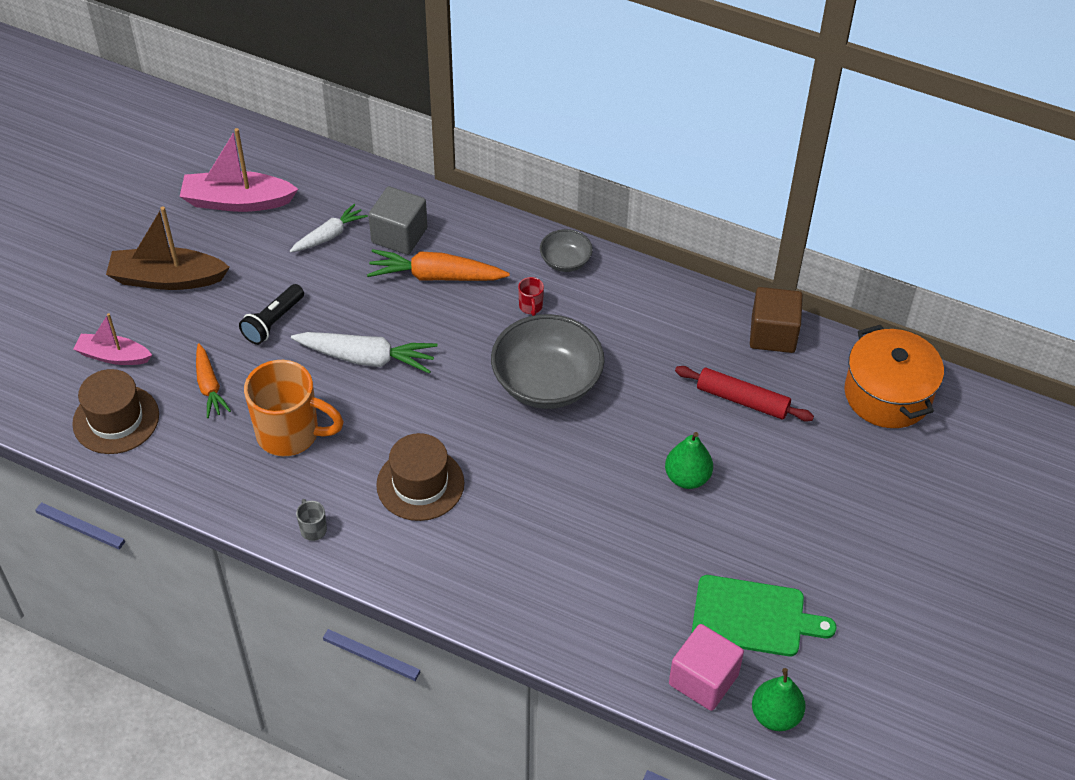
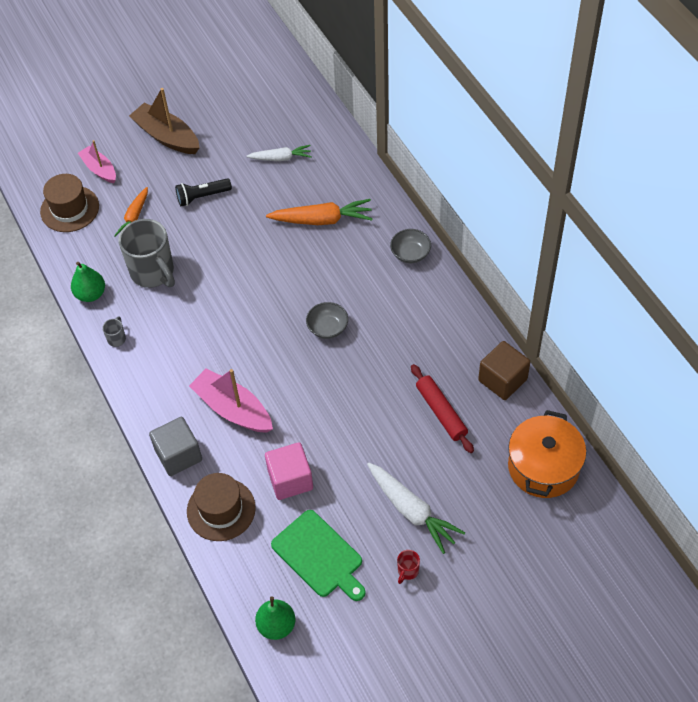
camera: 40 degrees right, 5 degrees up
pink boat [180,128,298,212] -> pink boat moved to [189,369,273,433]
orange mug [244,360,344,456] -> grey mug [118,219,175,288]
white carrot [291,332,438,374] -> white carrot moved to [367,463,465,554]
orange carrot [367,249,510,281] -> orange carrot turned 135 degrees clockwise [266,199,372,225]
grey cube [368,186,427,255] -> grey cube moved to [149,417,202,476]
brown hat [376,433,464,521] -> brown hat moved to [187,473,256,541]
grey bowl [491,314,605,409] -> grey bowl [306,302,348,339], size x0.50
red mug [518,277,544,316] -> red mug moved to [397,550,420,584]
green pear [665,432,713,489] -> green pear moved to [71,262,105,302]
pink cube [669,624,744,711] -> pink cube moved to [265,442,313,500]

